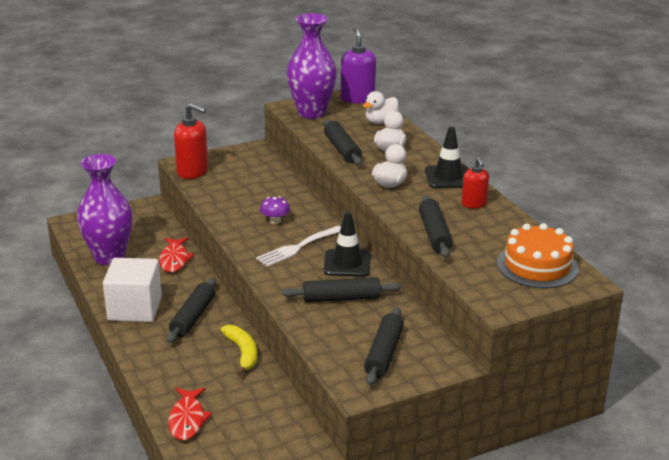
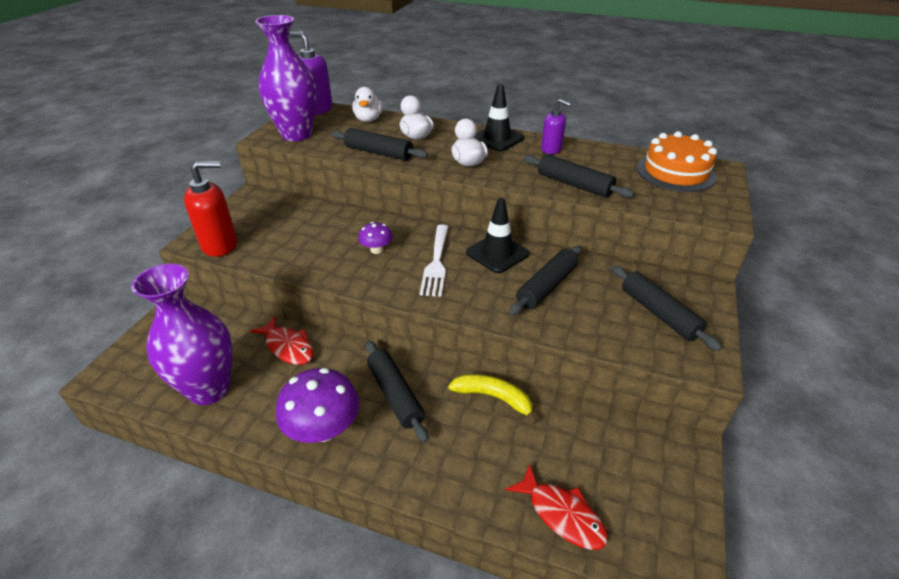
camera: 45 degrees left, 10 degrees up
white cube [103,258,162,322] -> purple mushroom [276,368,359,443]
red soap dispenser [462,157,489,208] -> purple soap dispenser [541,99,571,154]

